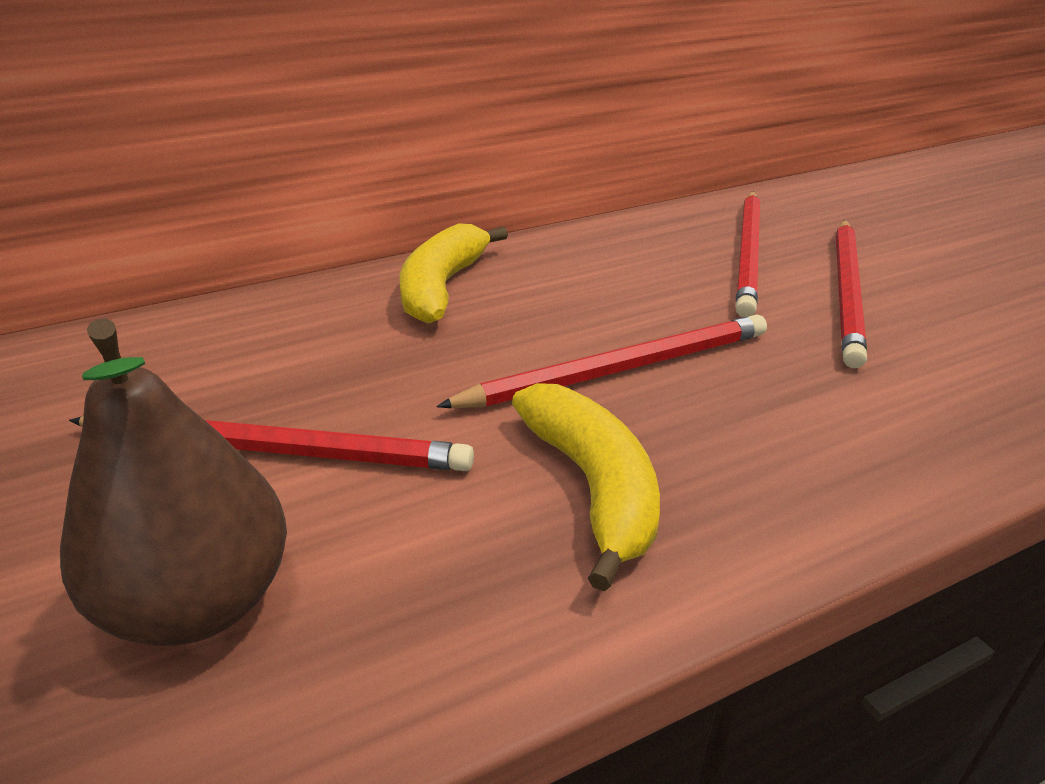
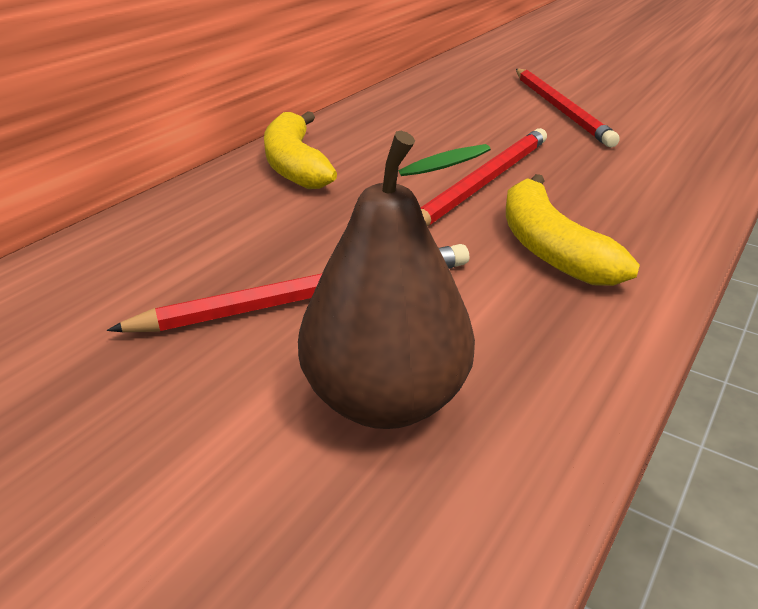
camera: 30 degrees left, 0 degrees up
yellow banana [512,383,660,591] -> yellow banana turned 150 degrees counterclockwise [506,174,640,286]
red pencil [736,191,760,317] -> none

